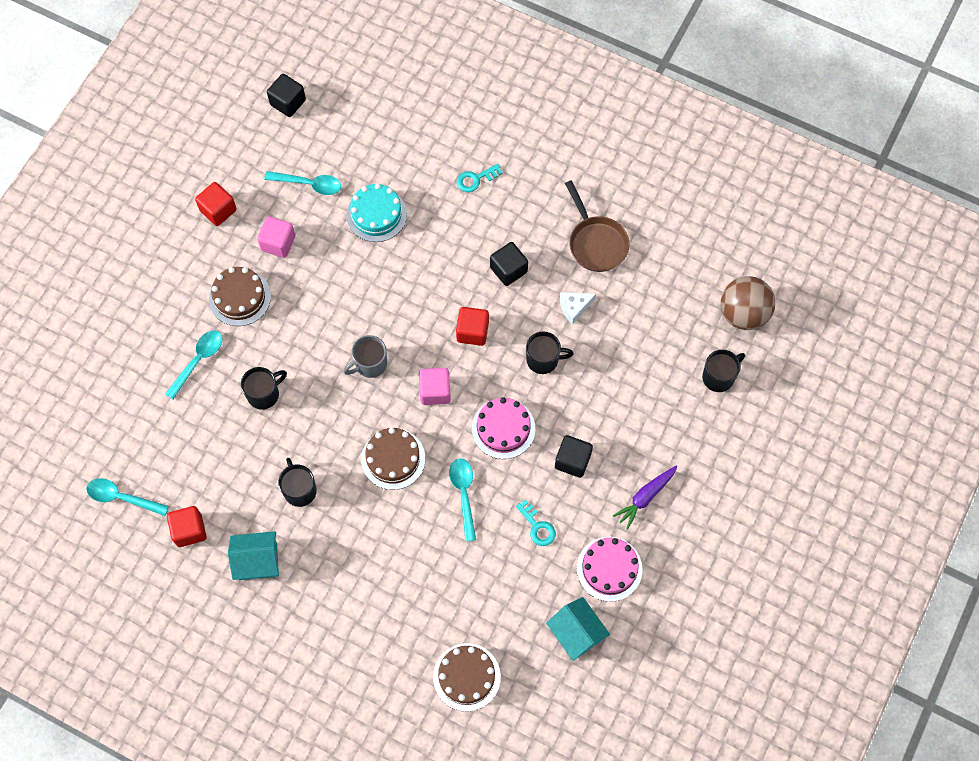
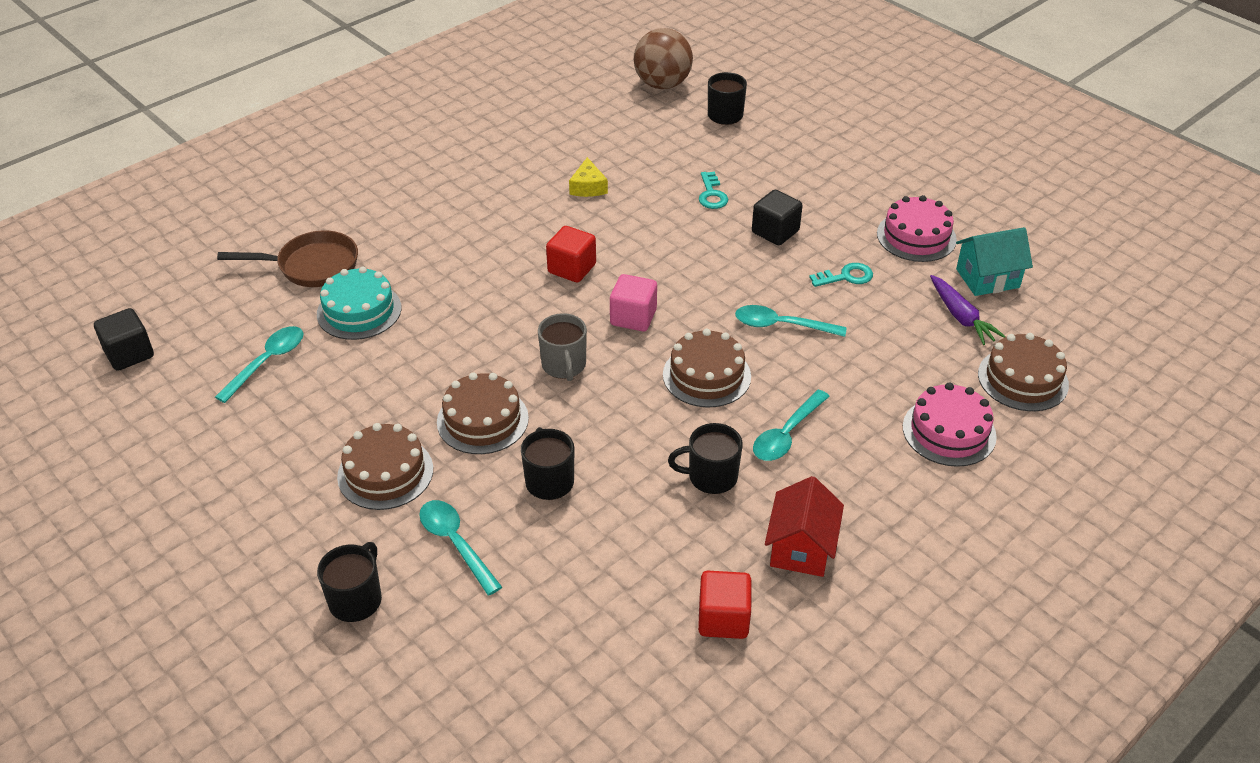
camera: 70 degrees left, 25 degrees down
turquoise spoon [86,478,169,516] -> turquoise spoon moved to [753,389,830,461]
red cube [195,182,237,226] -> none
turquoise house [228,531,279,580] -> red house [765,476,844,577]
pink cube [257,216,295,258] -> none
turquoise key [457,164,503,192] -> turquoise key moved to [699,172,728,209]
pink cake [472,397,535,459] -> pink cake moved to [903,383,997,467]
black cube [490,242,528,286] -> none
black mug [526,331,574,374] -> black mug moved to [317,542,382,622]
white cheese [560,292,596,324] -> yellow cheese [569,157,608,197]
brown pan [565,180,629,272] -> brown pan moved to [217,231,358,287]
purple carrot [613,466,677,530] -> purple carrot moved to [930,275,1005,345]
none -> brown cake [437,373,529,454]

